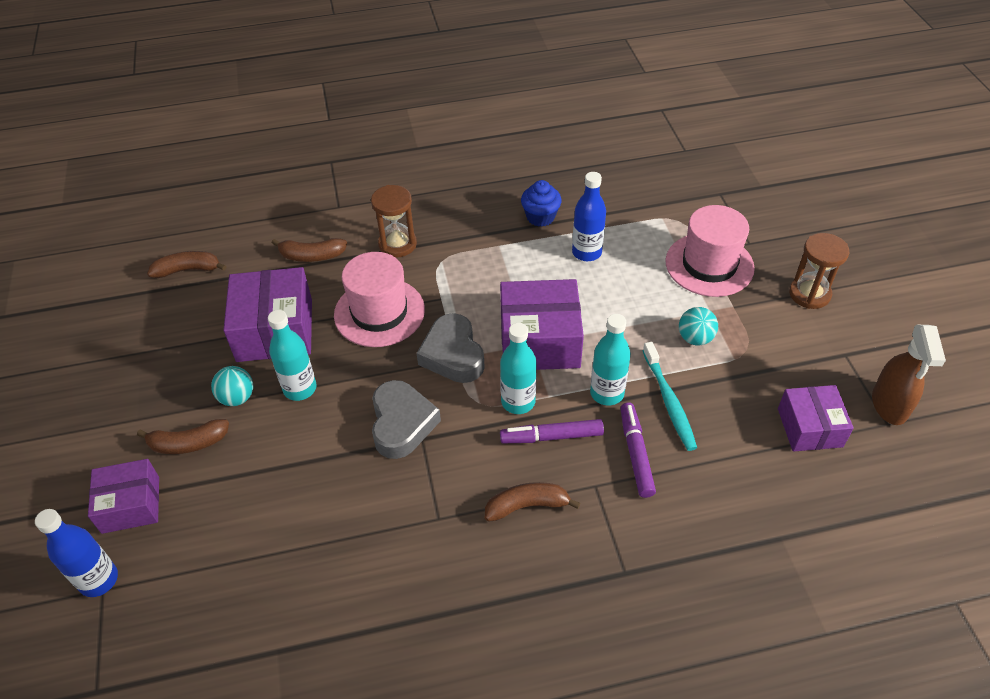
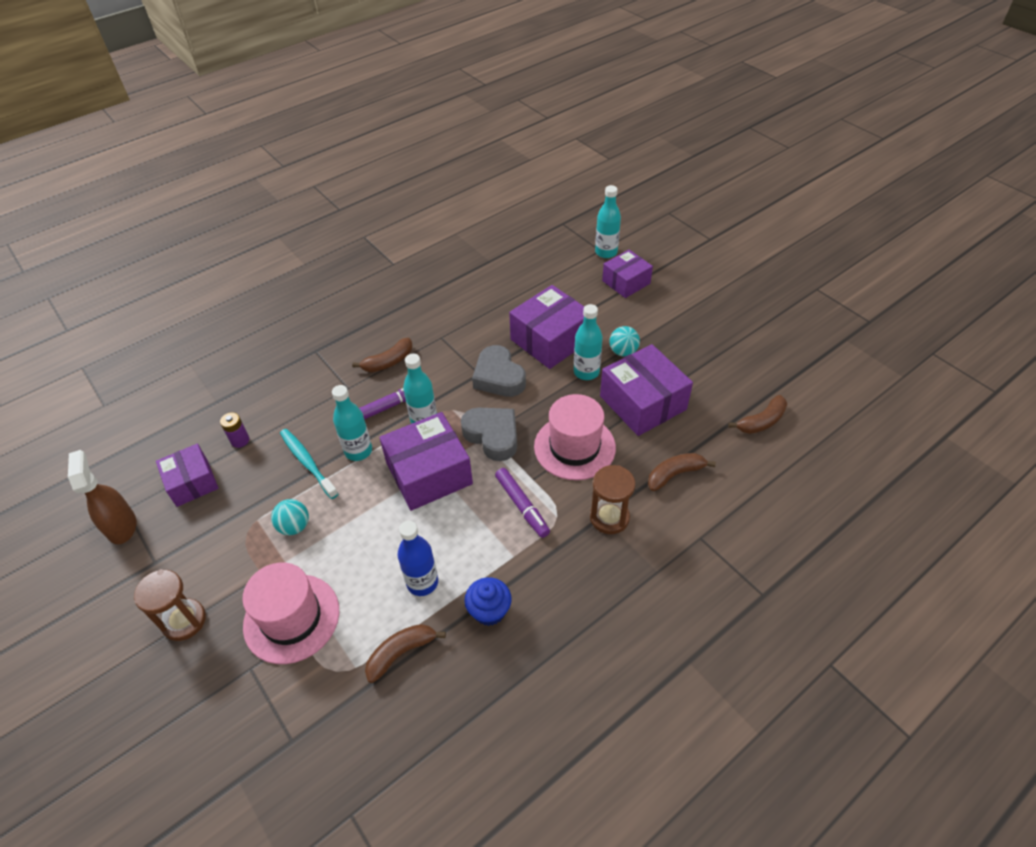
camera: 155 degrees right, 0 degrees up
blue bottle [35,509,118,597] -> turquoise bottle [595,185,621,258]
brown banana [137,419,229,454] -> brown banana moved to [365,624,446,683]
purple marker [620,402,656,498] -> purple marker moved to [495,468,550,538]
none -> purple battery [220,412,249,448]
none -> purple box [509,285,584,369]

